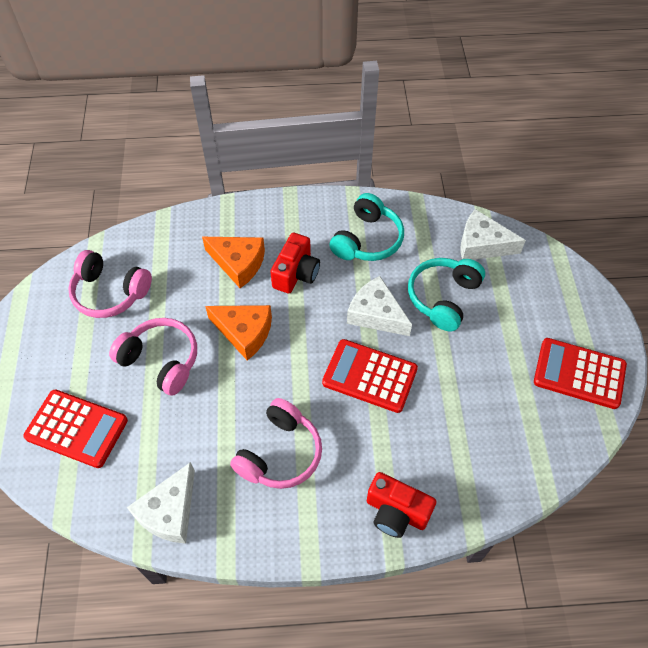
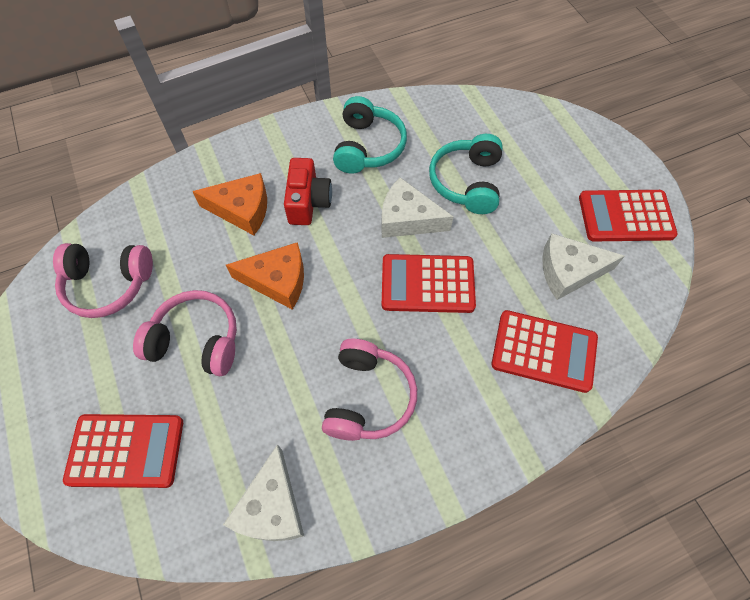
camera: 20 degrees left, 5 degrees up
red camera [367,472,436,538] -> none
white cheese [461,209,526,260] -> white cheese moved to [542,233,625,300]
none -> red calculator [491,310,598,393]

